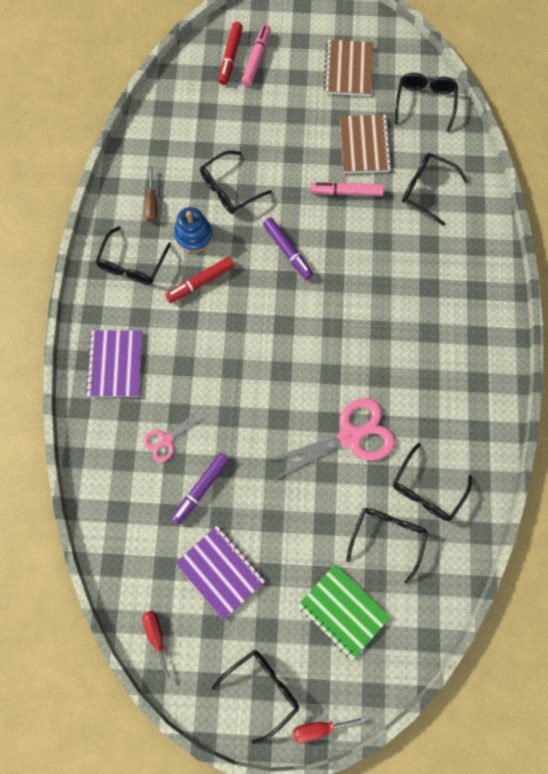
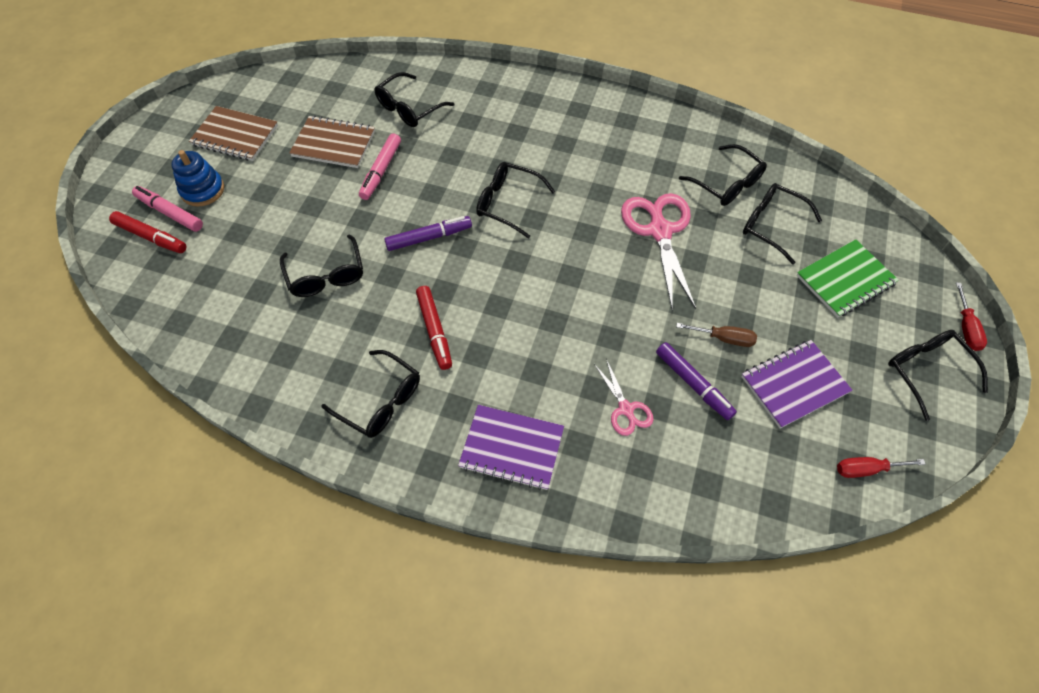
camera: 75 degrees left, 15 degrees down
brown screwdriver [144,166,157,222] -> brown screwdriver moved to [676,323,757,347]
blue stacking toy [174,207,213,253] -> blue stacking toy moved to [171,150,224,206]
black glasses [395,73,458,132] -> black glasses moved to [476,162,555,238]

